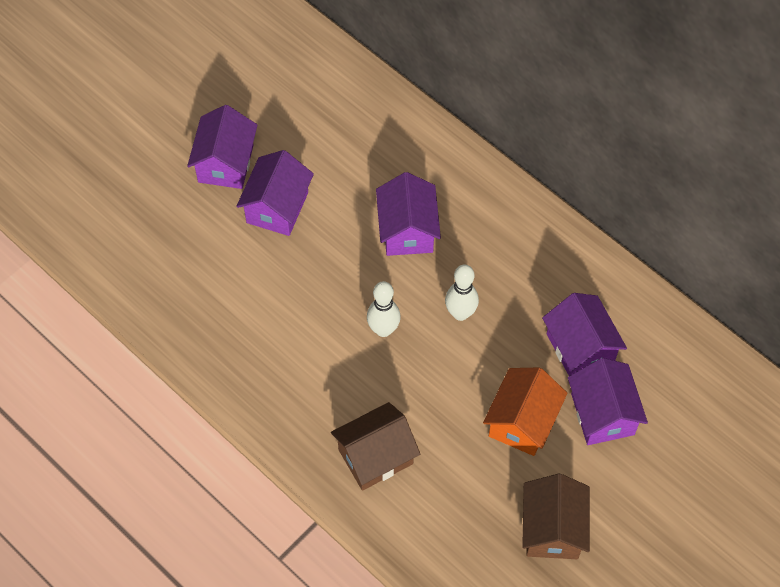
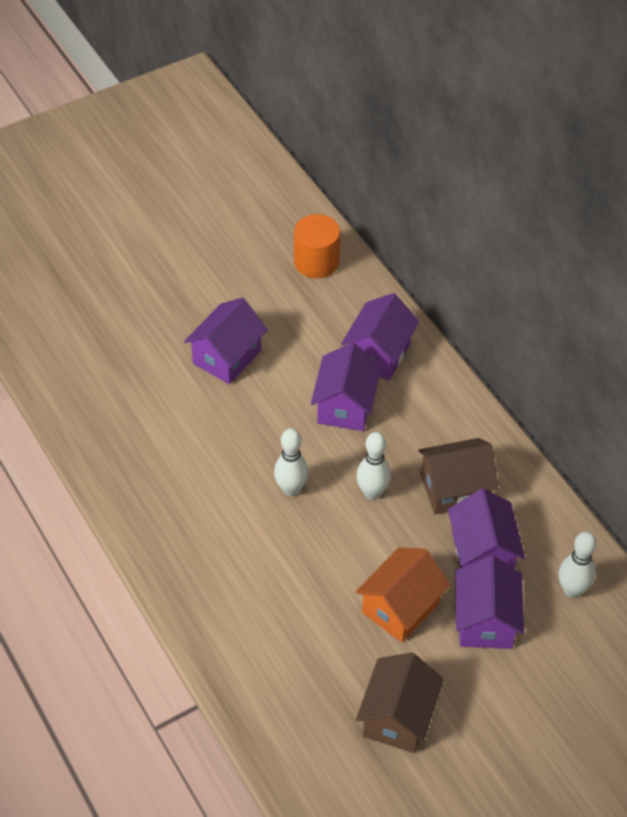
camera: 15 degrees right, 10 degrees down
purple house [187,105,258,189] -> purple house moved to [341,293,420,381]
brown house [331,402,420,491] -> brown house moved to [418,438,499,514]
none -> orange cylinder [294,214,341,279]
none -> white bowling pin [559,532,597,598]

